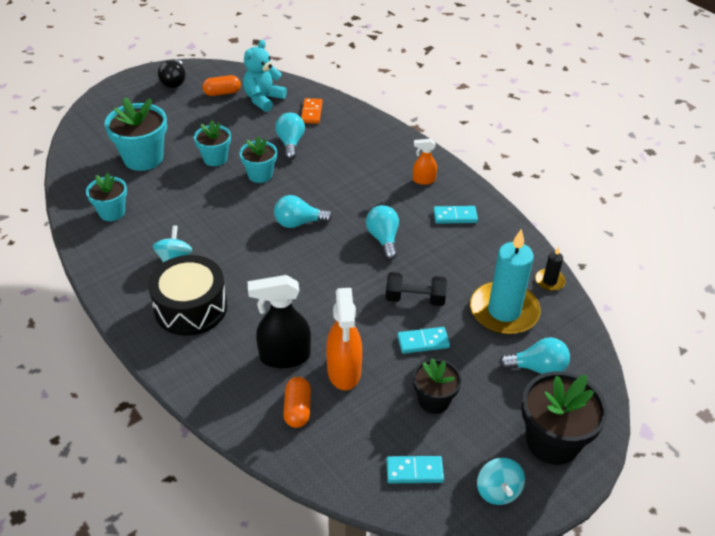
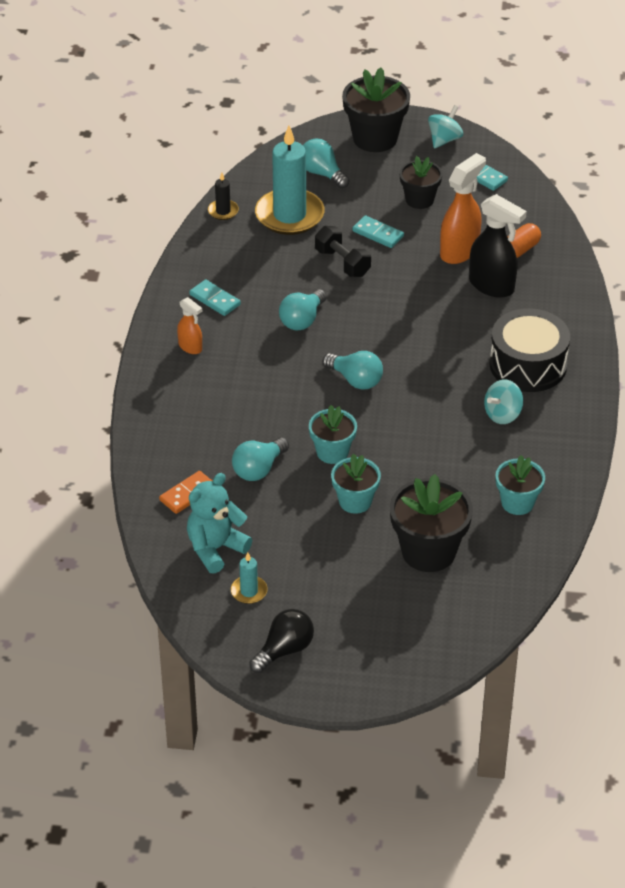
camera: 135 degrees left, 0 degrees up
turquoise flower pot [104,97,167,171] -> black flower pot [390,474,473,572]
orange capsule [202,75,241,96] -> turquoise candle [231,553,268,604]
turquoise teddy bear [243,40,287,112] -> turquoise teddy bear turned 150 degrees clockwise [187,473,252,574]

